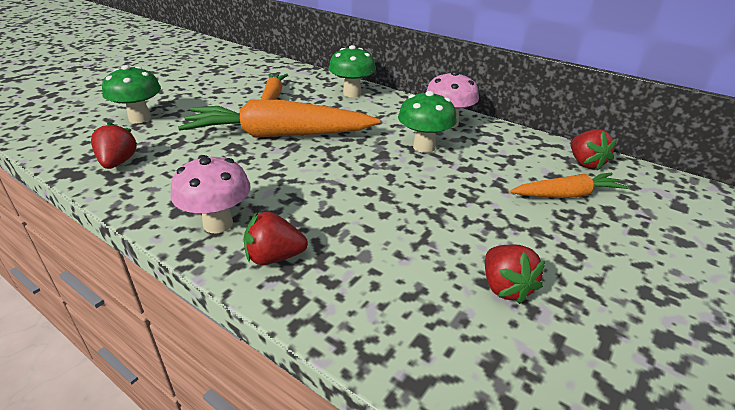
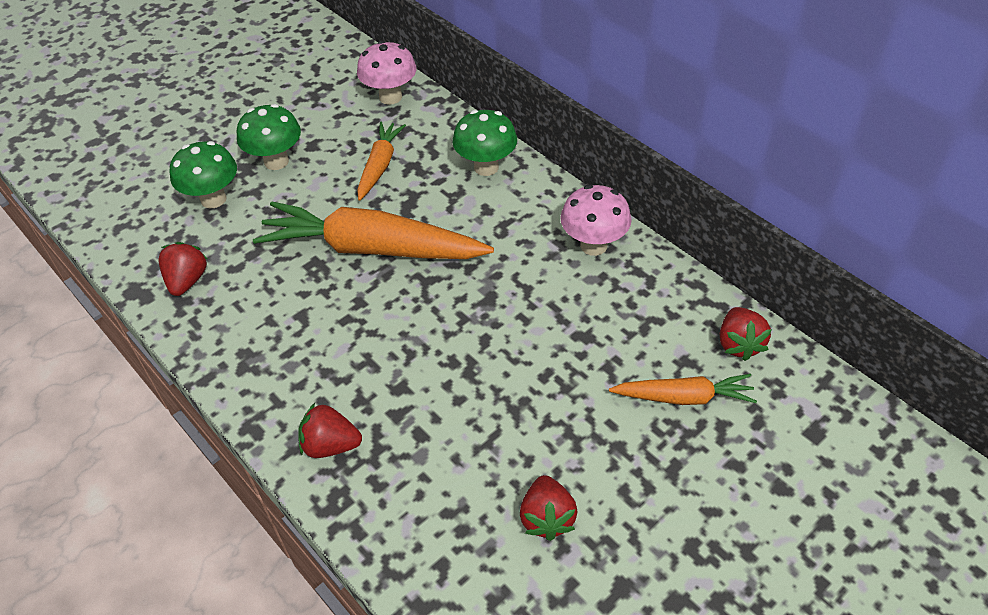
camera: 15 degrees right, 15 degrees up
pink mushroom [171,155,251,233] -> pink mushroom moved to [357,41,417,105]
green mushroom [398,91,457,153] -> green mushroom moved to [236,104,301,170]

